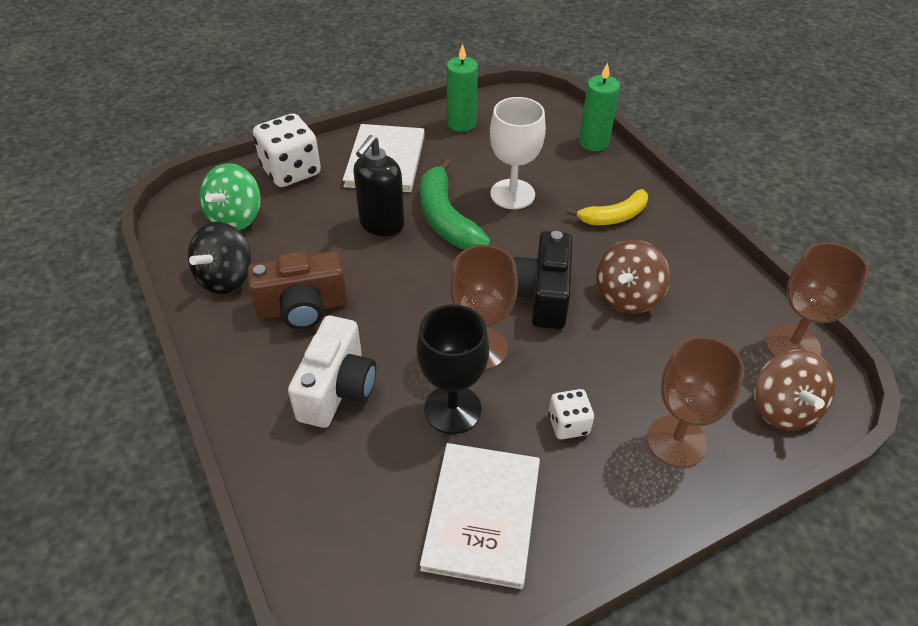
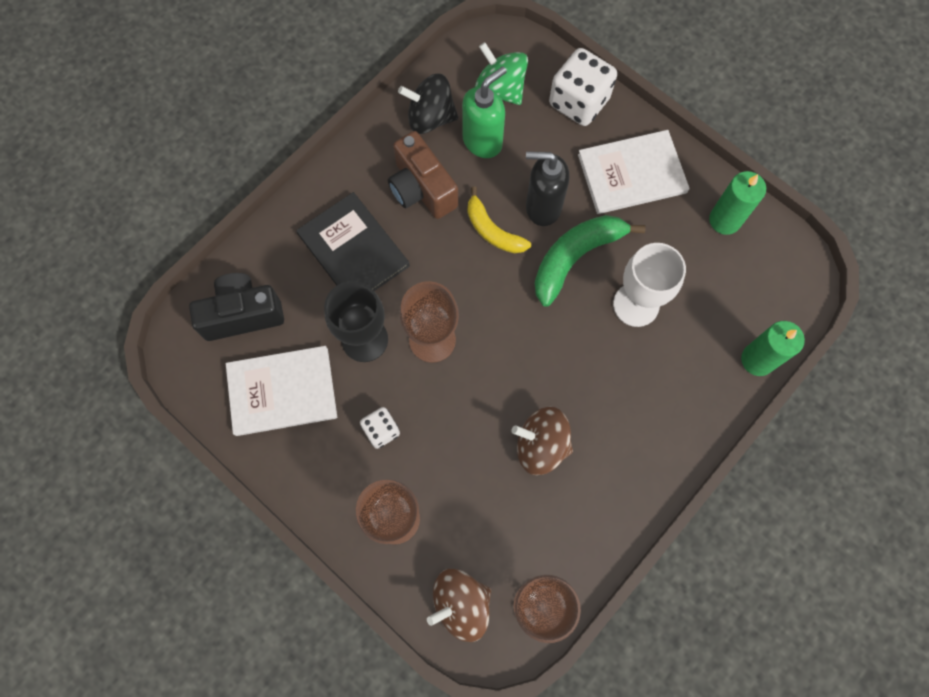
camera: 70 degrees right, 25 degrees up
green spinning top [199,163,261,231] -> green spinning top turned 45 degrees clockwise [475,42,528,105]
white camera [288,315,376,428] -> black book [296,192,410,291]
black camera [514,231,573,329] -> black camera moved to [189,273,284,341]
yellow banana [567,189,648,225] -> yellow banana moved to [468,187,531,253]
none -> green soap dispenser [462,67,507,158]

